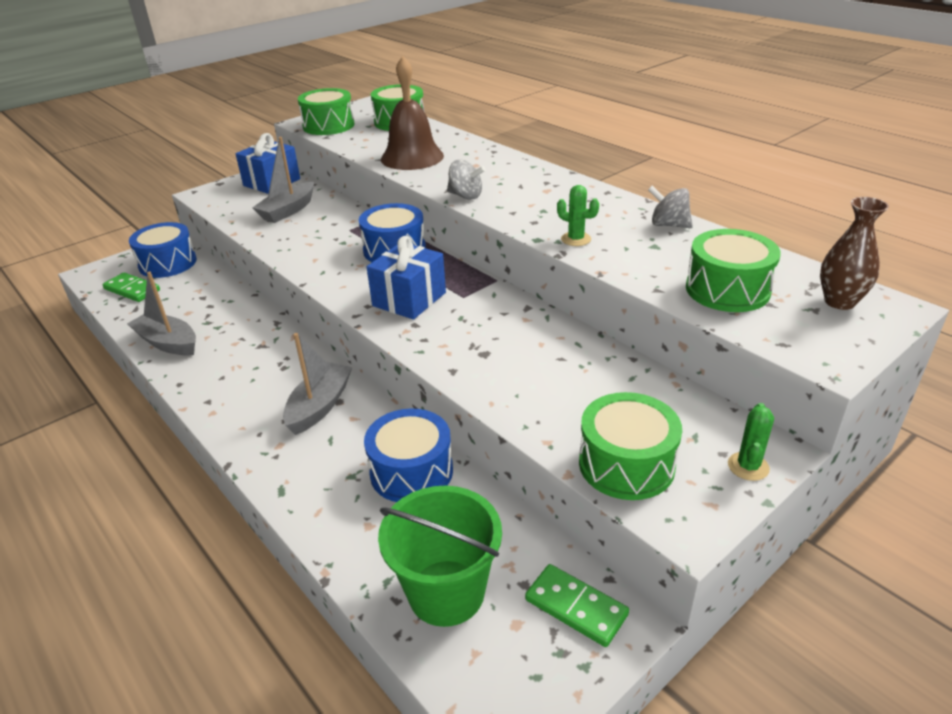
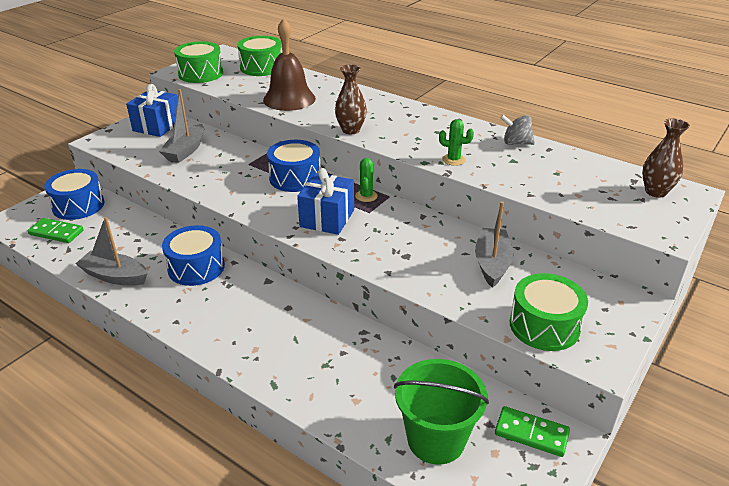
camera: 15 degrees left, 0 degrees up
grey boat [283,333,352,435] -> grey boat moved to [475,201,514,288]
blue drum [364,408,453,502] -> blue drum moved to [162,225,225,286]
grey spinning top [447,160,486,200] -> brown vase [335,64,367,134]
green drum [686,229,781,312] -> none
green cactus [728,403,774,481] -> green cactus moved to [355,158,378,202]

